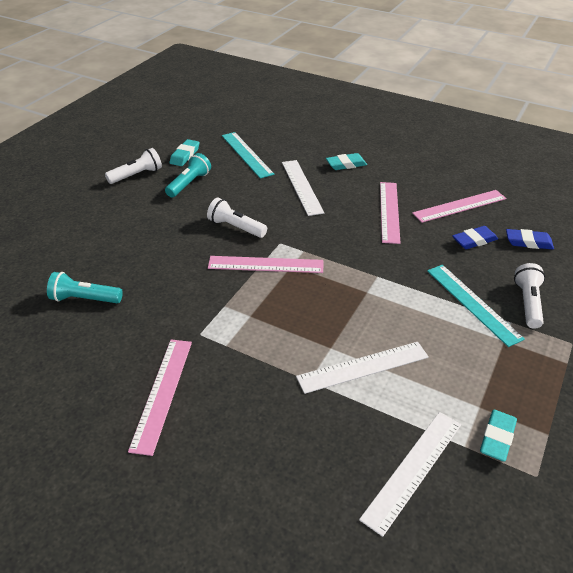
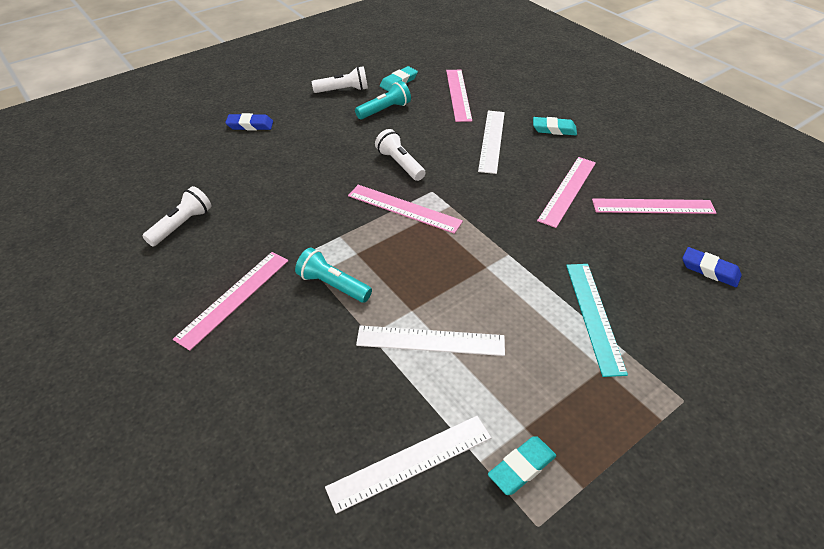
camera: 25 degrees right, 5 degrees up
turquoise flashlight [47,272,123,303] -> turquoise flashlight moved to [295,248,372,303]
turquoise ruler [222,132,274,179] -> pink ruler [446,70,472,122]
blue eraser [452,226,498,249] -> blue eraser moved to [225,113,273,130]
white flashlight [514,263,545,329] -> white flashlight moved to [143,186,211,246]

